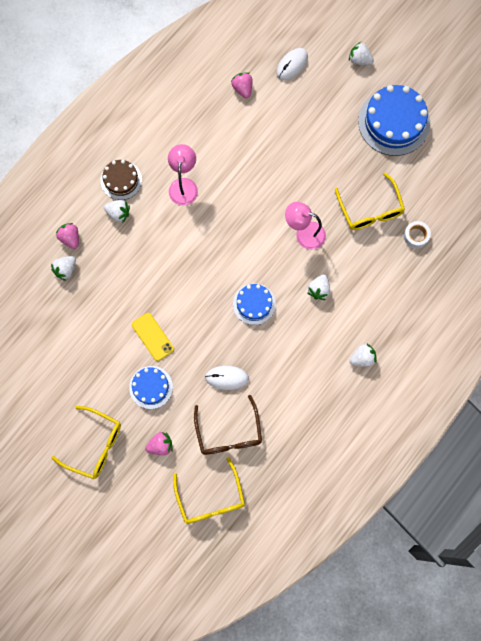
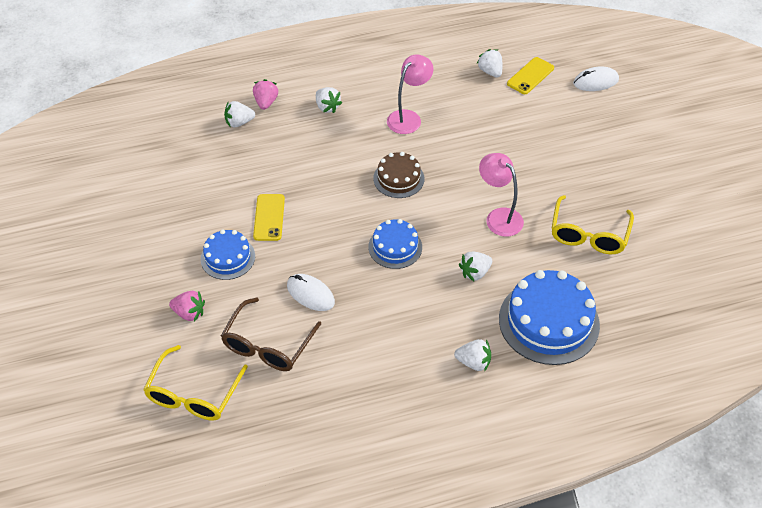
camera: 35 degrees right, 25 degrees down
yellow glasses [52,406,121,479] -> none
brown cake [101,160,142,200] -> brown cake moved to [373,152,424,198]
pink strawberry [231,72,253,99] -> yellow phone [507,57,554,94]
white strawberry [349,42,374,65] -> white strawberry moved to [477,49,502,78]
blue cake [358,85,430,156] -> blue cake moved to [499,270,600,365]
white tape [404,221,431,248] -> none

